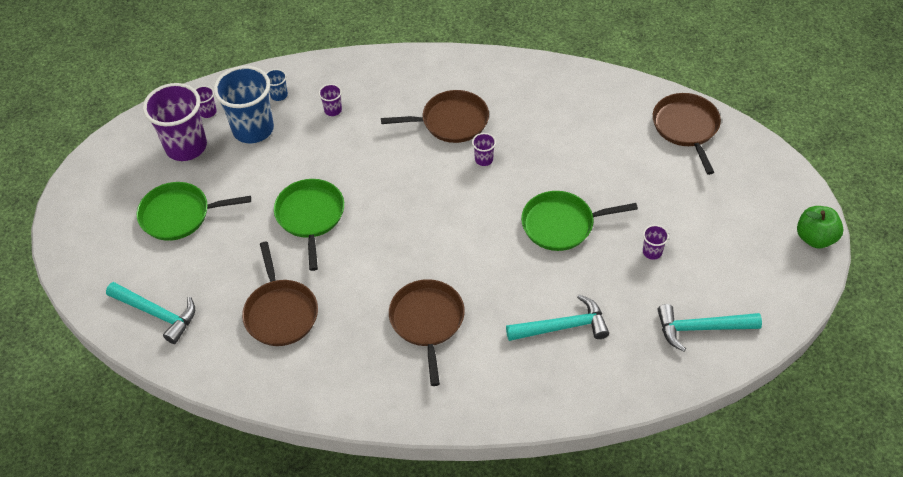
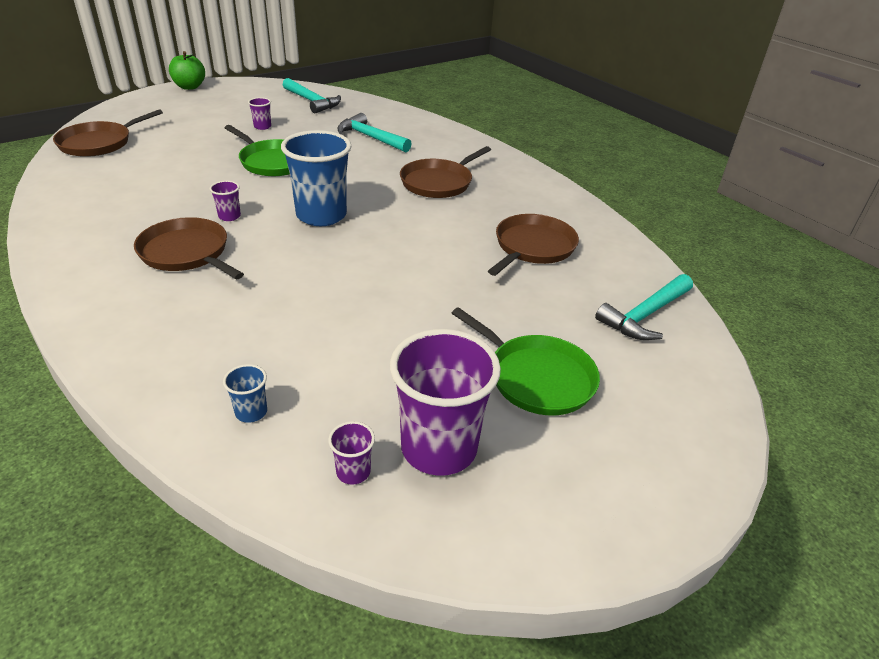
camera: 135 degrees left, 15 degrees down
turquoise hammer [106,282,195,344] -> turquoise hammer turned 120 degrees counterclockwise [595,274,693,340]
blue cup [214,66,274,143] -> blue cup moved to [281,130,351,226]
green pan [274,179,344,271] -> none
purple cup [319,84,342,116] -> none

